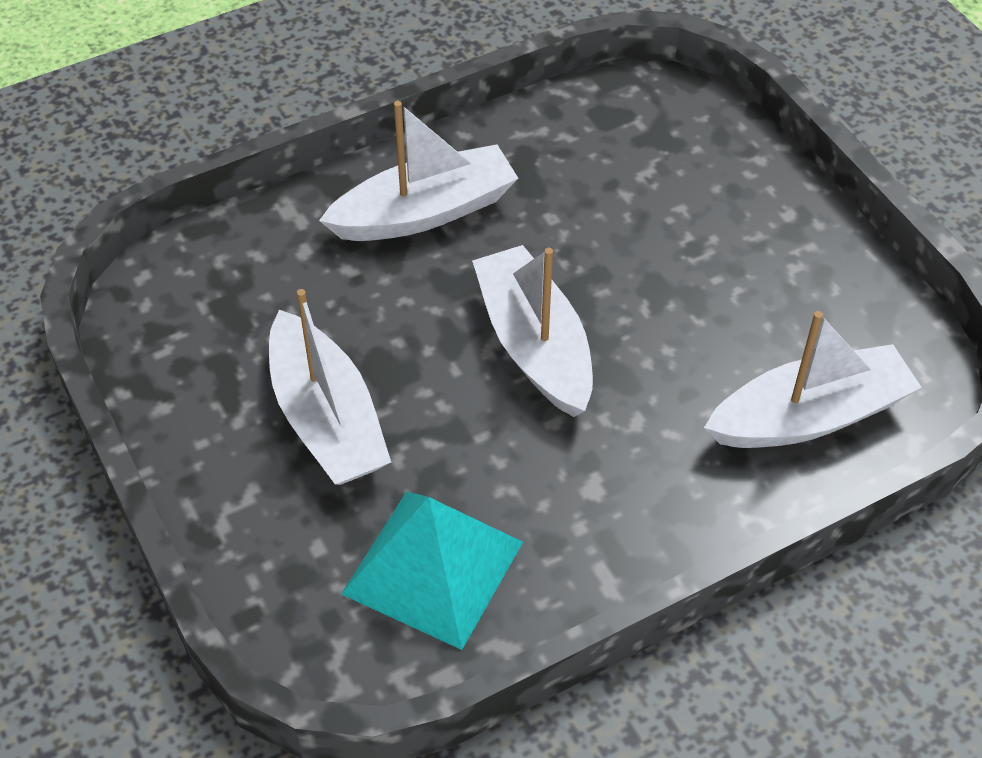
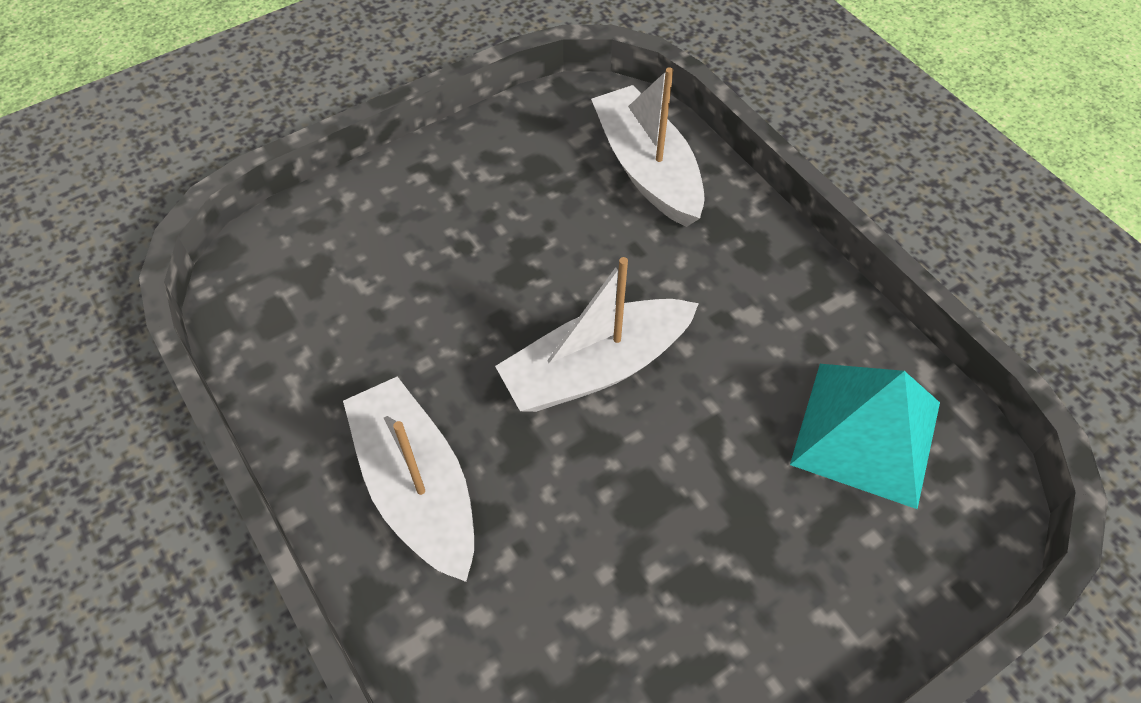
camera: 95 degrees left, 5 degrees up
white boat [269,289,391,485] -> none

